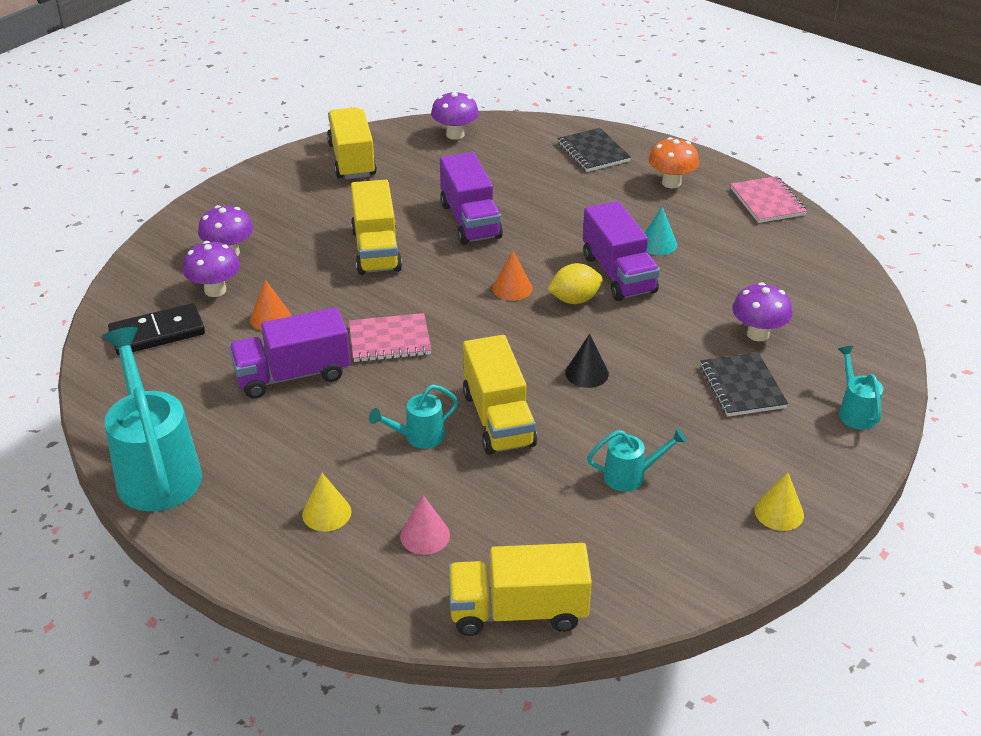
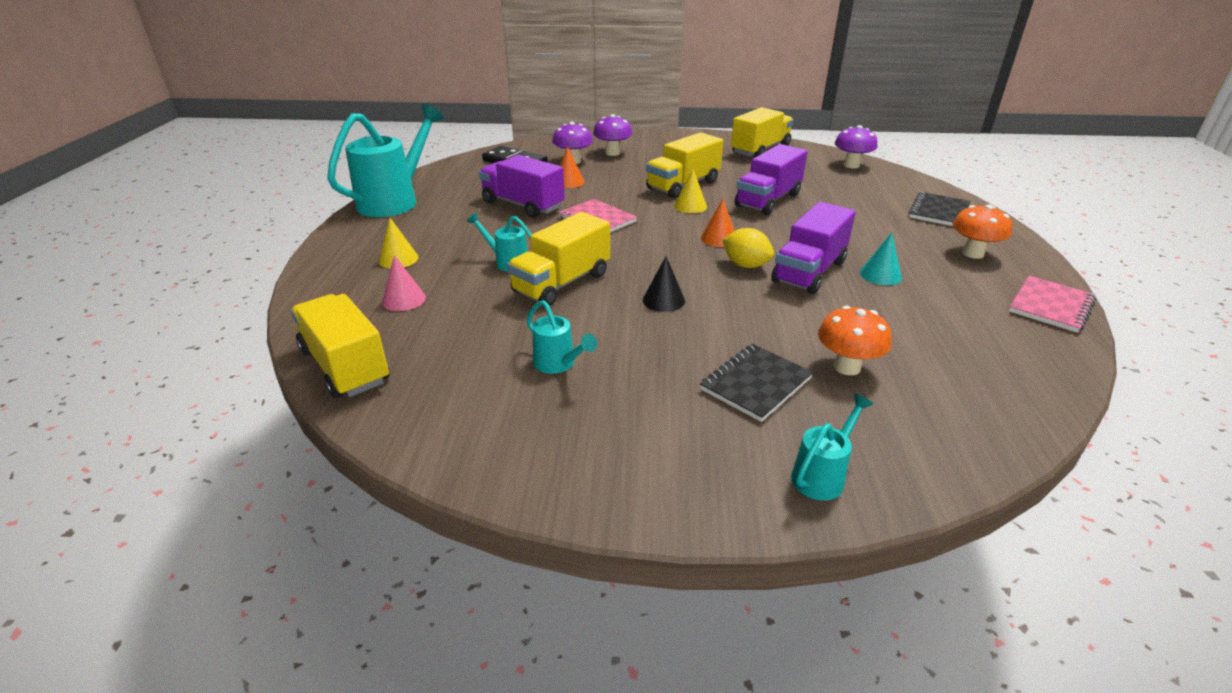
camera: 55 degrees right, 5 degrees down
purple mushroom [732,282,792,341] -> orange mushroom [818,306,892,375]
yellow cone [754,472,804,531] -> yellow cone moved to [674,169,707,213]

